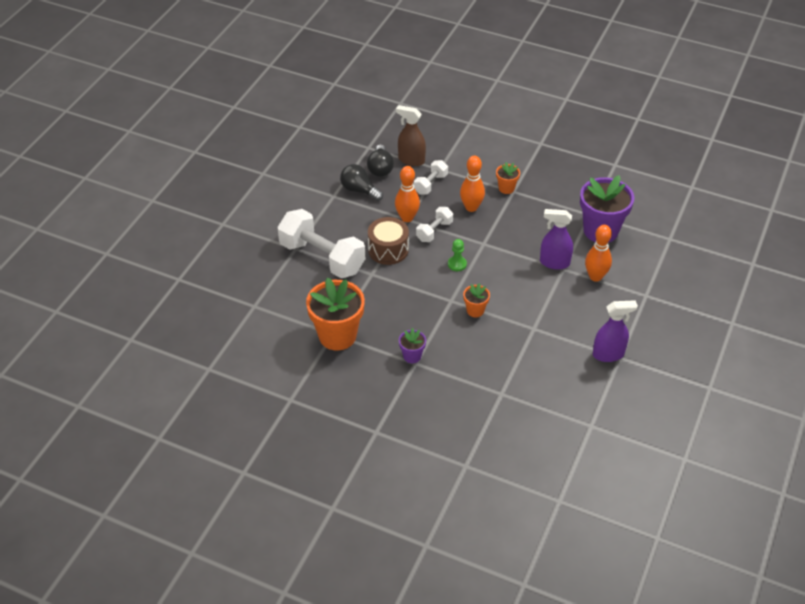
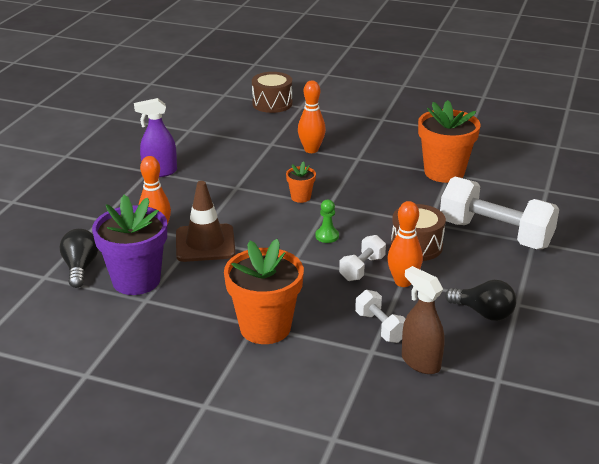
camera: 175 degrees right, 15 degrees down
black light bulb [367,144,394,177] -> black light bulb moved to [60,229,98,288]
brown spray bottle [396,105,426,166] -> brown spray bottle turned 150 degrees counterclockwise [402,266,445,374]
purple flower pot [399,328,426,363] -> none
white dumbbell [414,160,448,195] -> white dumbbell turned 60 degrees counterclockwise [355,290,406,343]
orange bowling pin [460,156,485,212] -> orange bowling pin moved to [298,80,326,153]
orange flower pot [496,162,520,194] -> orange flower pot [224,239,304,344], size x2.11
purple spray bottle [540,209,573,270] -> brown traffic cone [176,181,236,262]
none -> brown drum [252,72,292,113]

